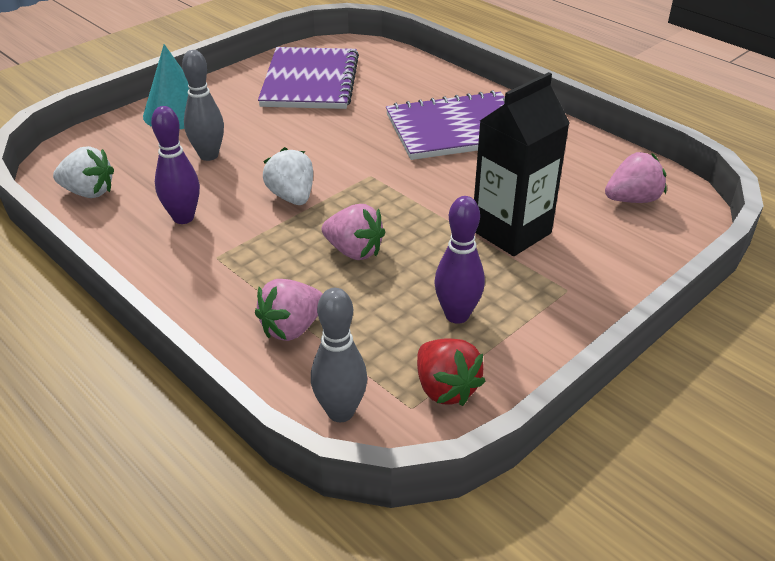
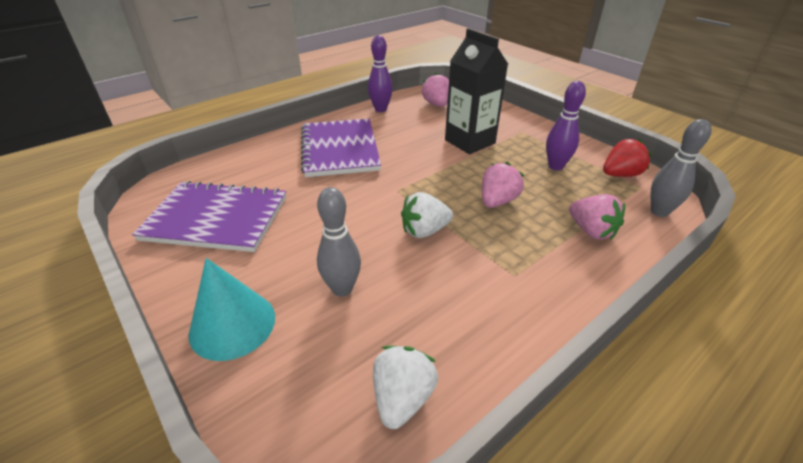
camera: 85 degrees left, 0 degrees up
purple bowling pin [151,106,200,224] -> purple bowling pin moved to [368,35,393,112]

